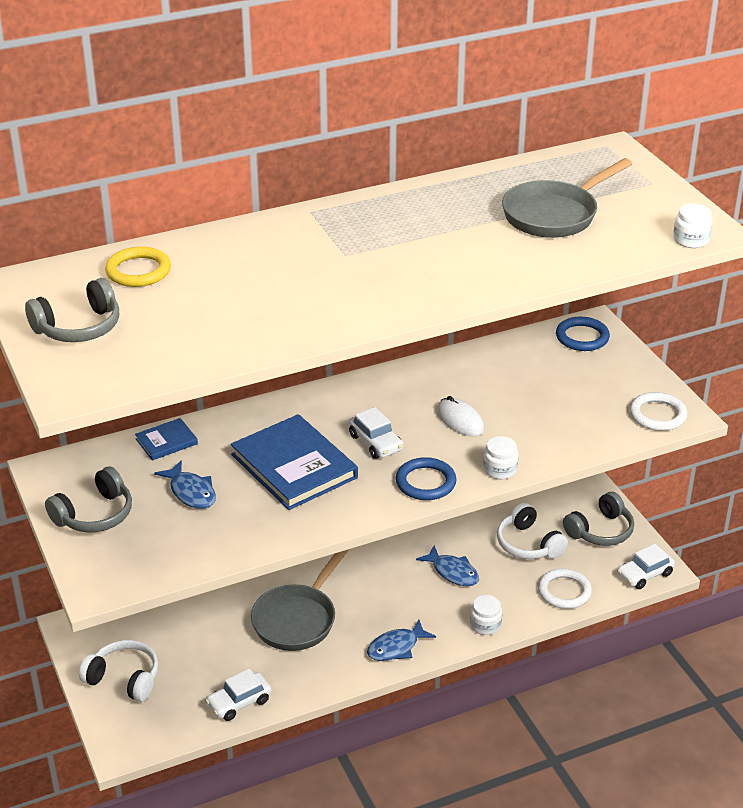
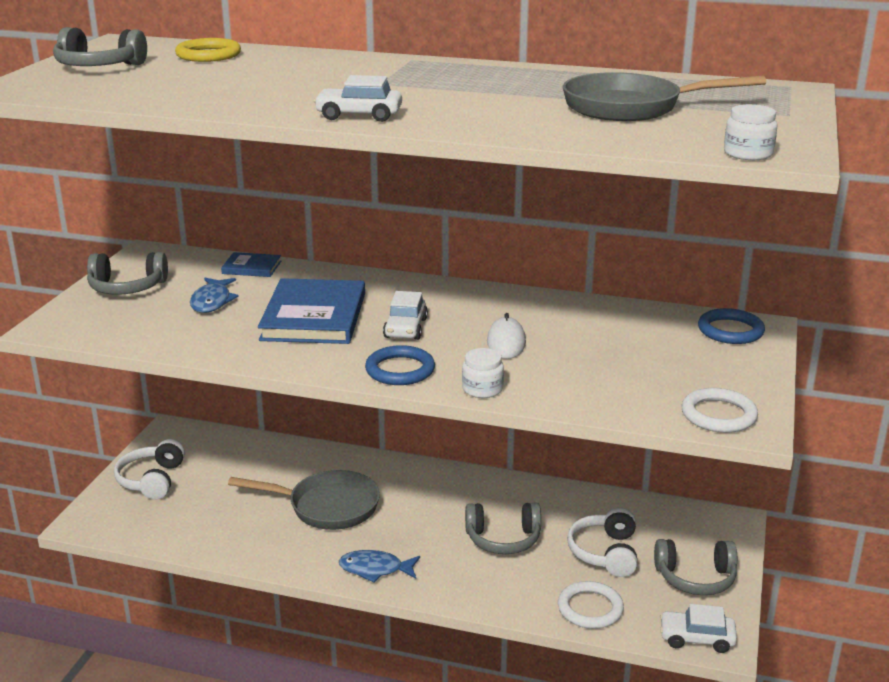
camera: 40 degrees right, 10 degrees down
white headphones [79,640,158,702] -> white headphones turned 150 degrees counterclockwise [114,439,185,500]
white car [205,669,272,721] -> white car moved to [314,75,402,122]
grey pan [251,550,349,651] -> grey pan turned 150 degrees counterclockwise [228,470,380,530]
blue fish [416,545,479,586] -> grey headphones [465,503,541,554]
white jar [470,595,502,635] -> none

